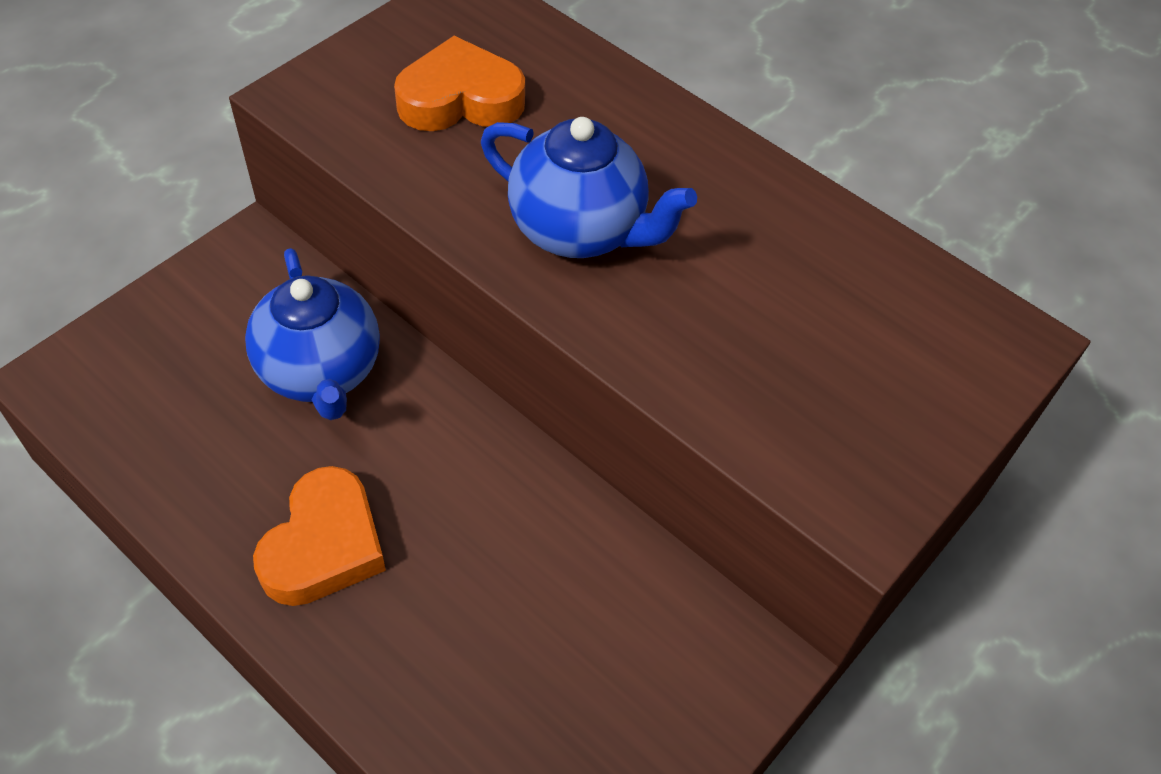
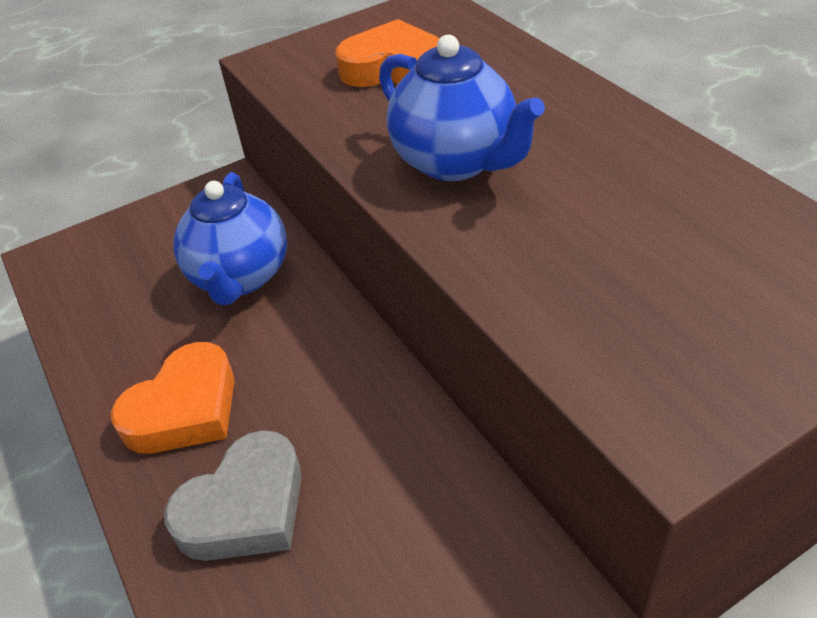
camera: 25 degrees right, 10 degrees down
none -> grey heart [164,430,302,561]

